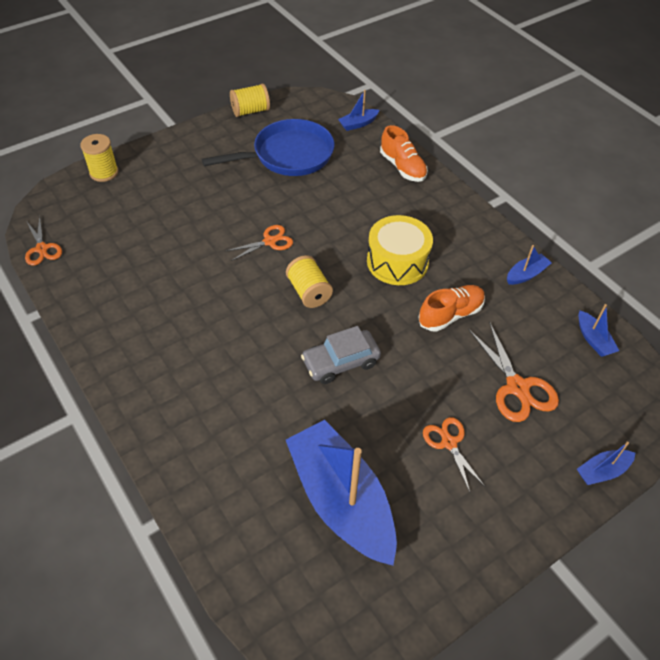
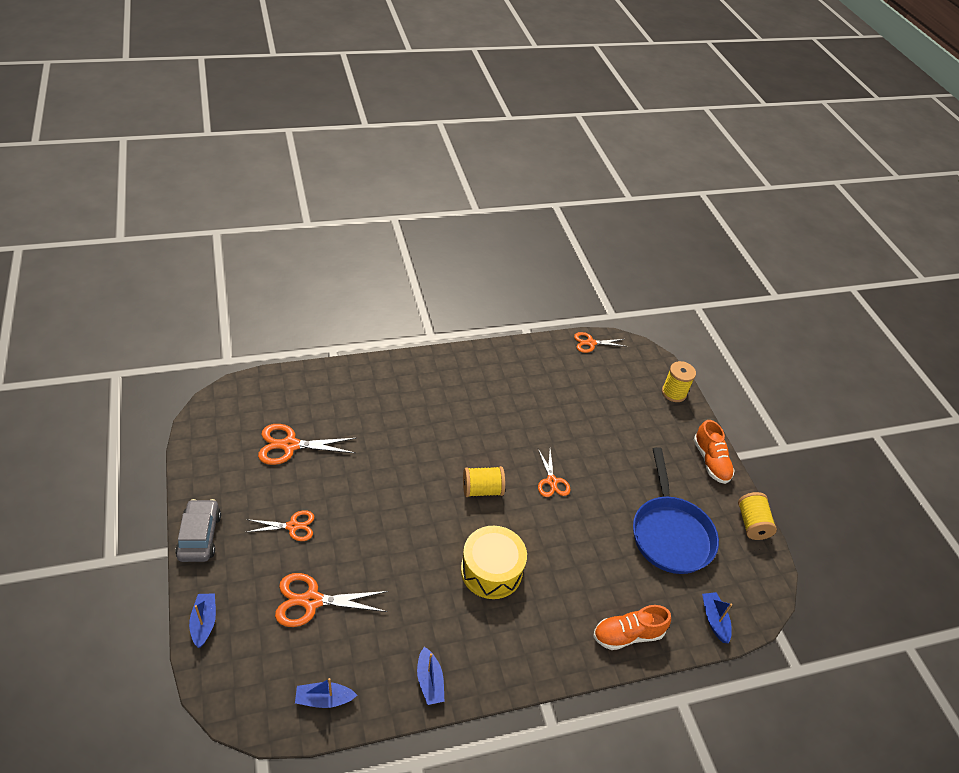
camera: 105 degrees right, 5 degrees down
blue boat [286,420,397,566] -> orange scissors [258,424,356,465]
grey car [301,326,381,384] -> grey car moved to [175,499,221,562]
orange shoe [418,285,485,332] -> orange shoe moved to [694,420,735,484]

